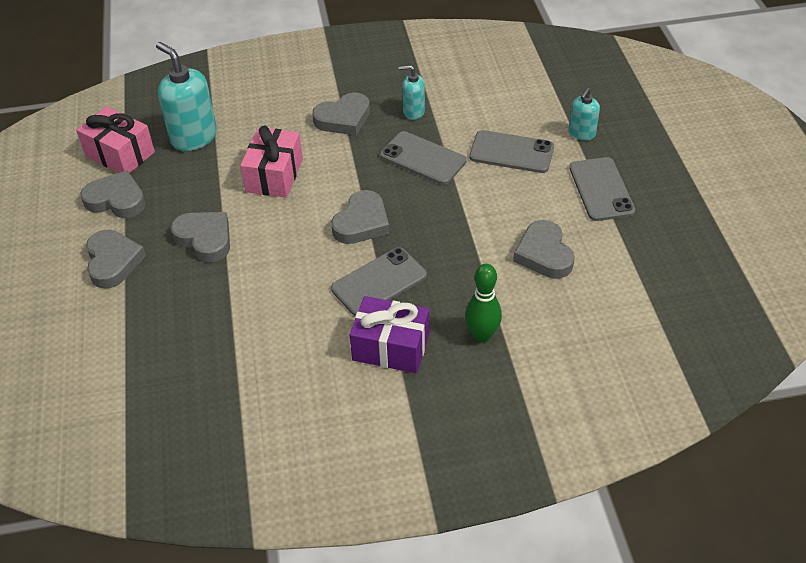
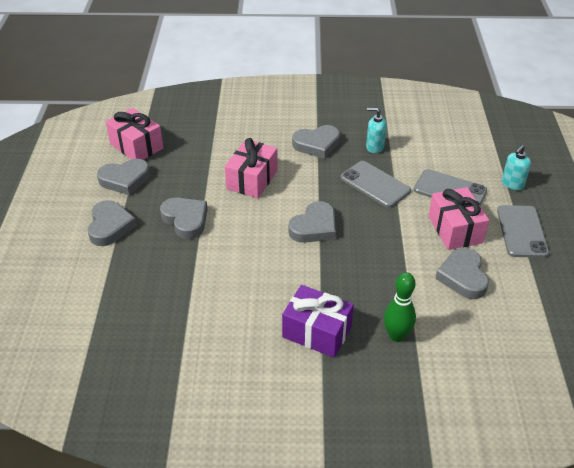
camera: 10 degrees right, 5 degrees down
grey heart [80,170,146,218] -> grey heart turned 135 degrees clockwise [97,159,150,195]
turquoise soap dispenser [156,42,217,151] -> none
grey phone [331,247,427,316] -> none
none -> pink gift [428,187,489,250]

